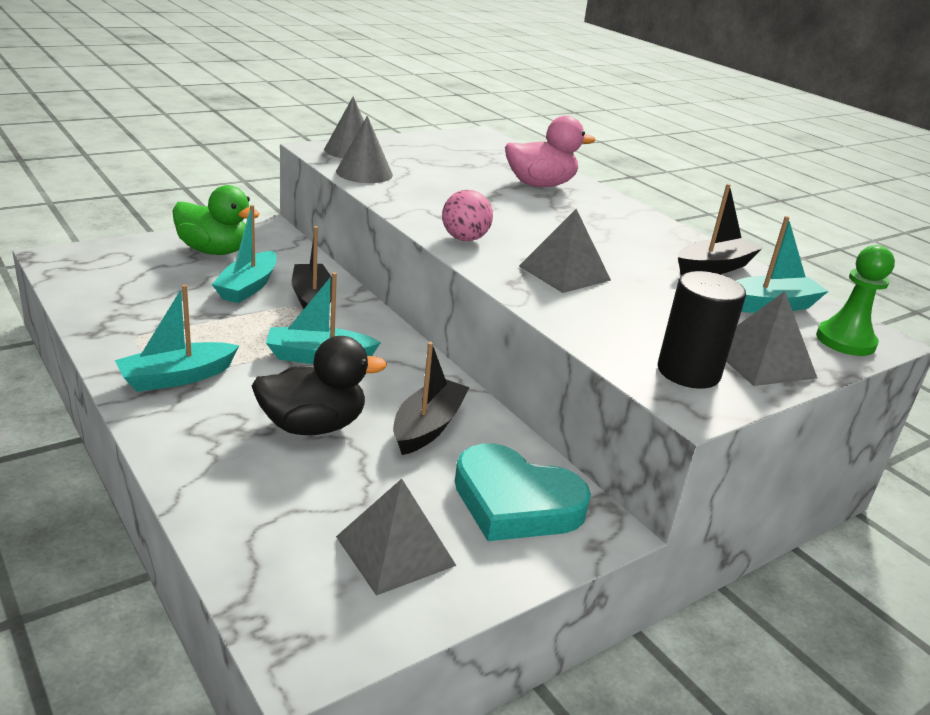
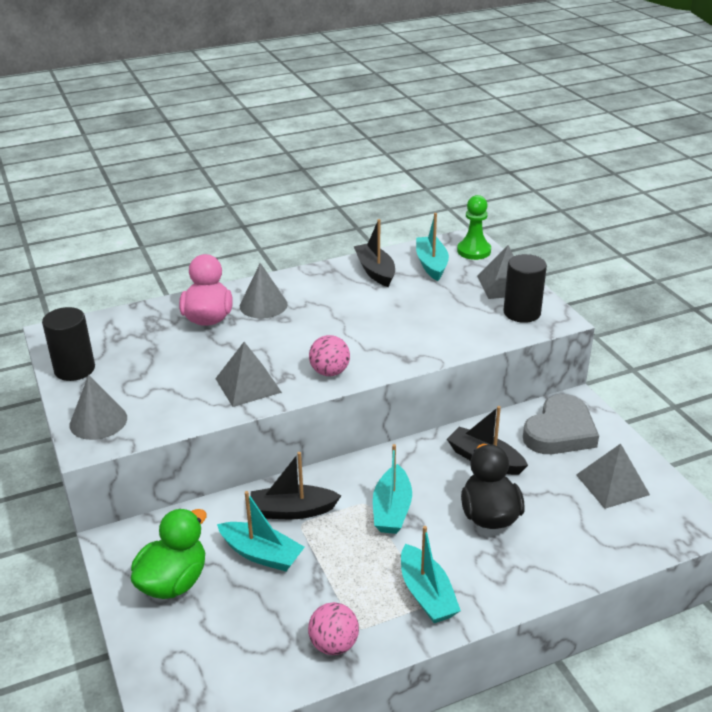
camera: 75 degrees left, 5 degrees up
grey cone [336,116,393,183] -> grey cone moved to [240,263,287,319]
turquoise heart [455,443,591,541] -> grey heart [523,394,599,454]
grey pyramid [519,209,611,293] -> grey pyramid moved to [215,342,282,407]
none -> black cylinder [42,307,95,381]
none -> pink ball [308,602,359,655]

